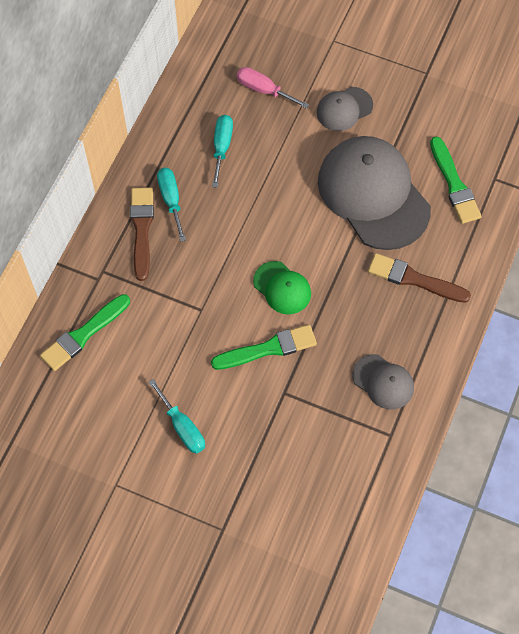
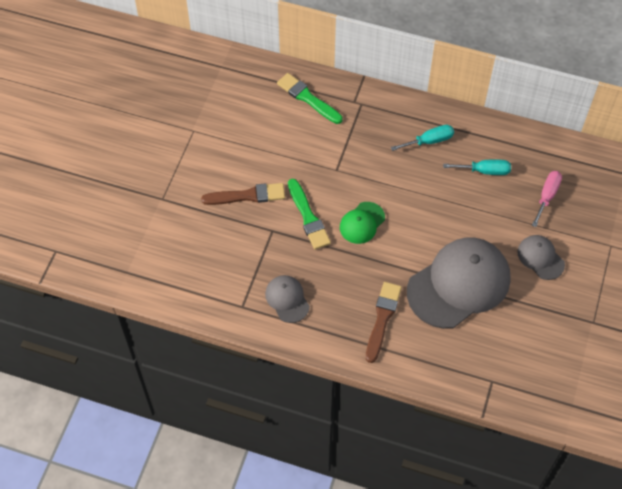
camera: 85 degrees right, 5 degrees down
brown brush [130,187,154,281] -> brown brush moved to [201,183,285,205]
turquoise screwdriver [149,379,205,454] -> none
grey cap [352,354,414,409] -> grey cap turned 120 degrees clockwise [265,275,310,323]
green brush [430,136,482,224] -> none

